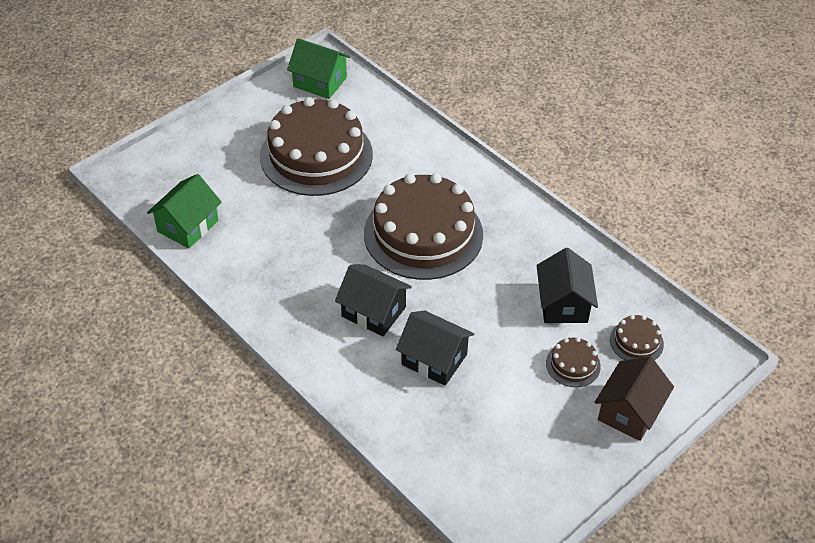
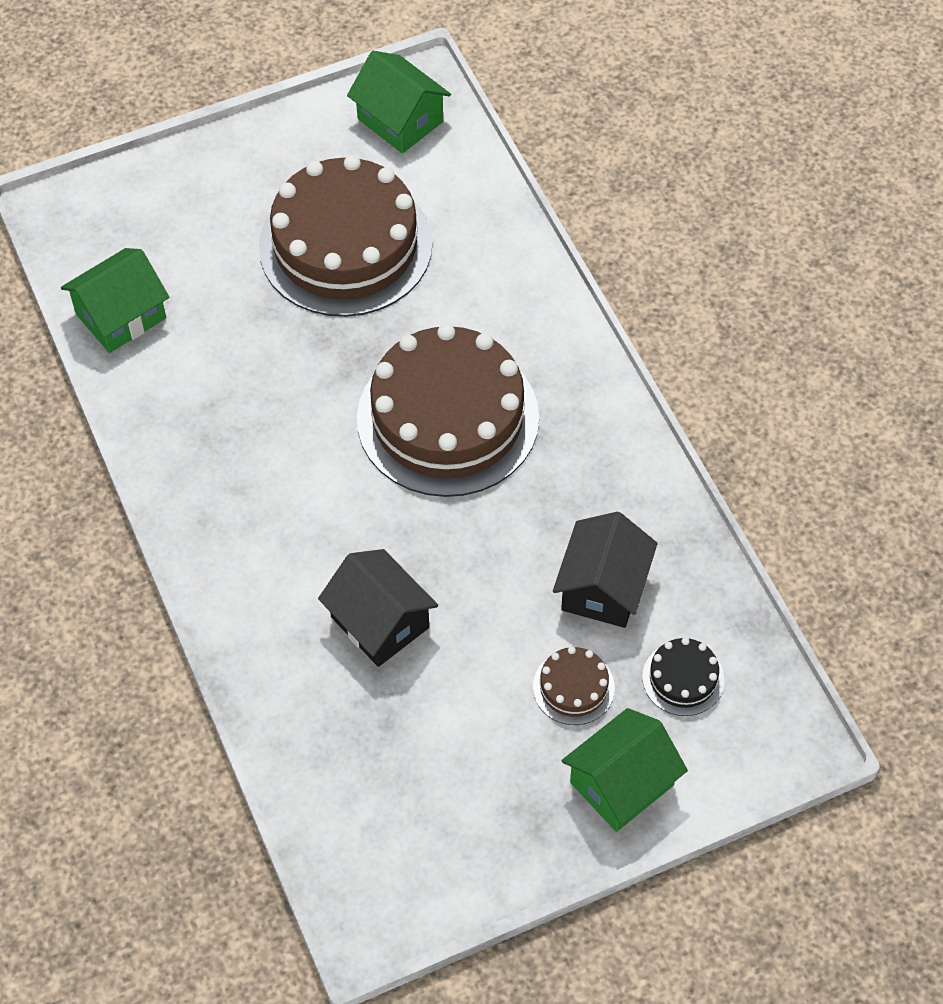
camera: 20 degrees right, 10 degrees up
black house [335,264,412,336] -> none
brown house [595,357,674,441] -> green house [562,708,688,832]
brown cake [610,315,664,360] -> black cake [642,637,724,716]

